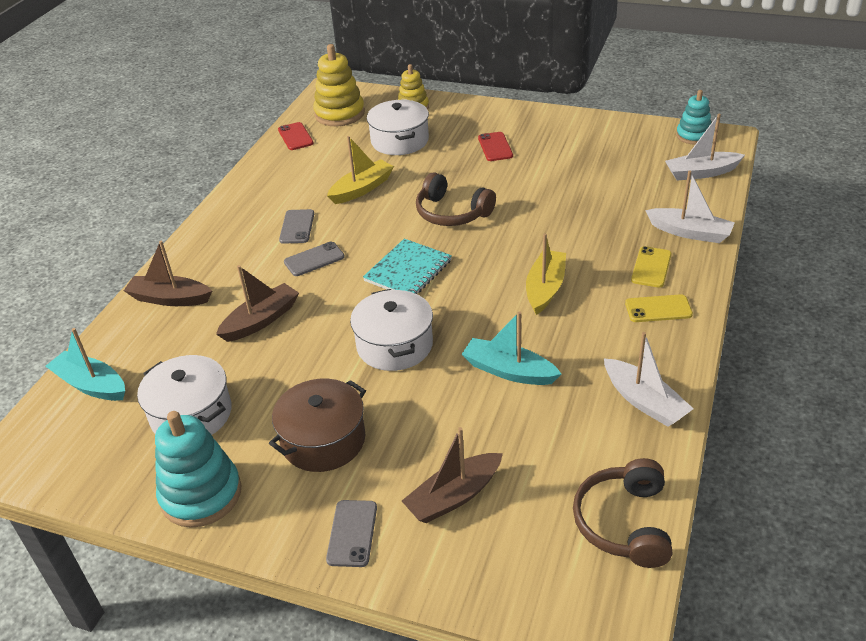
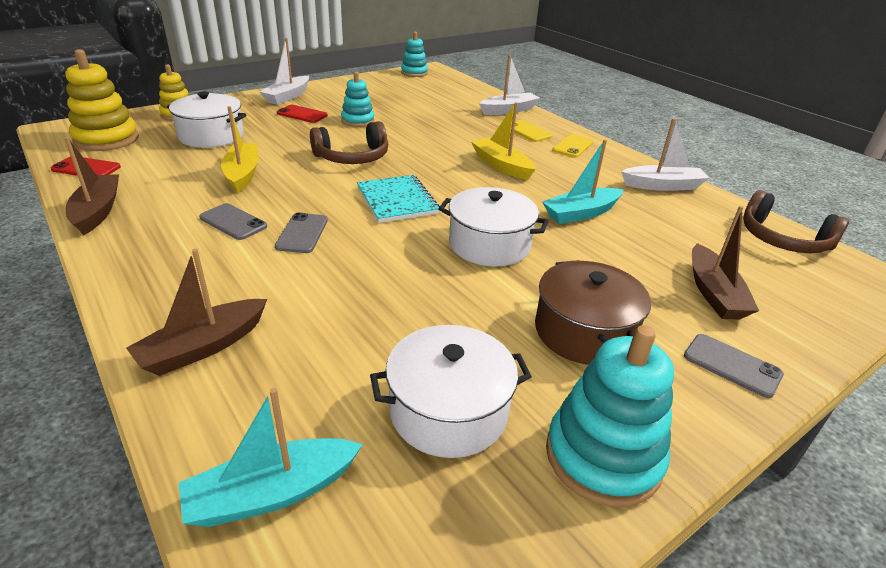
camera: 60 degrees left, 5 degrees down
brown boat [216,265,299,342] -> brown boat moved to [64,137,119,235]
white boat [665,114,745,181] -> white boat moved to [260,38,309,105]
none -> turquoise stacking toy [341,72,375,127]

